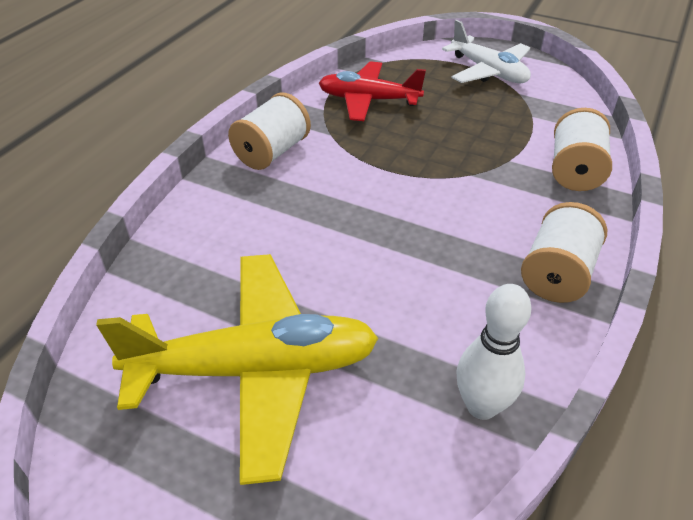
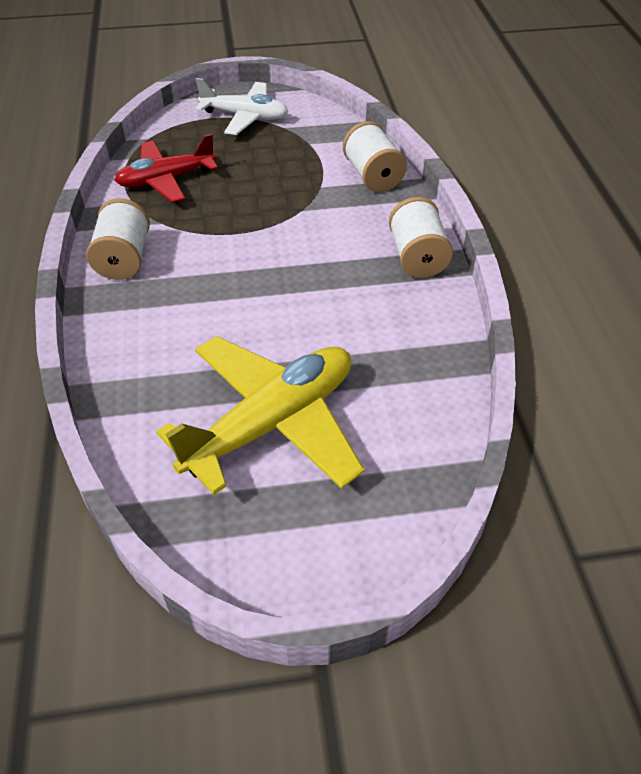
camera: 35 degrees left, 5 degrees up
white bowling pin [456,284,532,420] -> none

